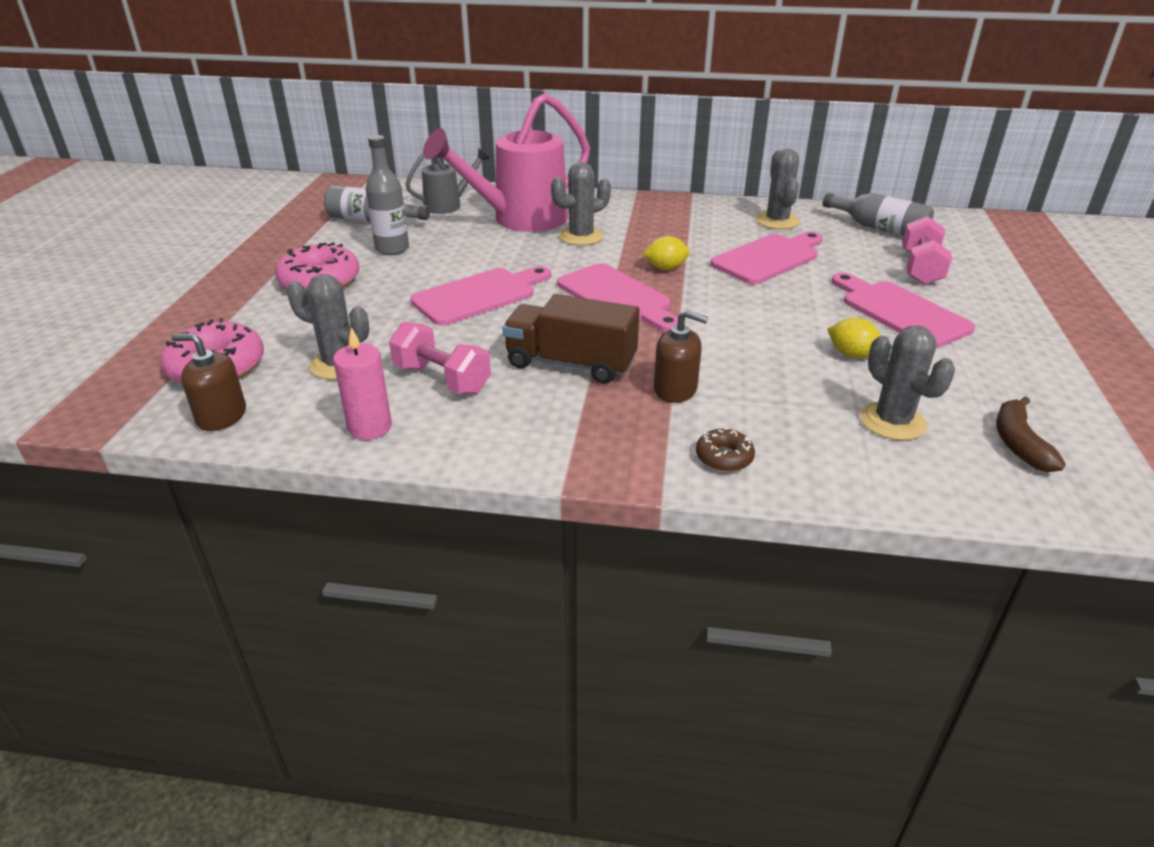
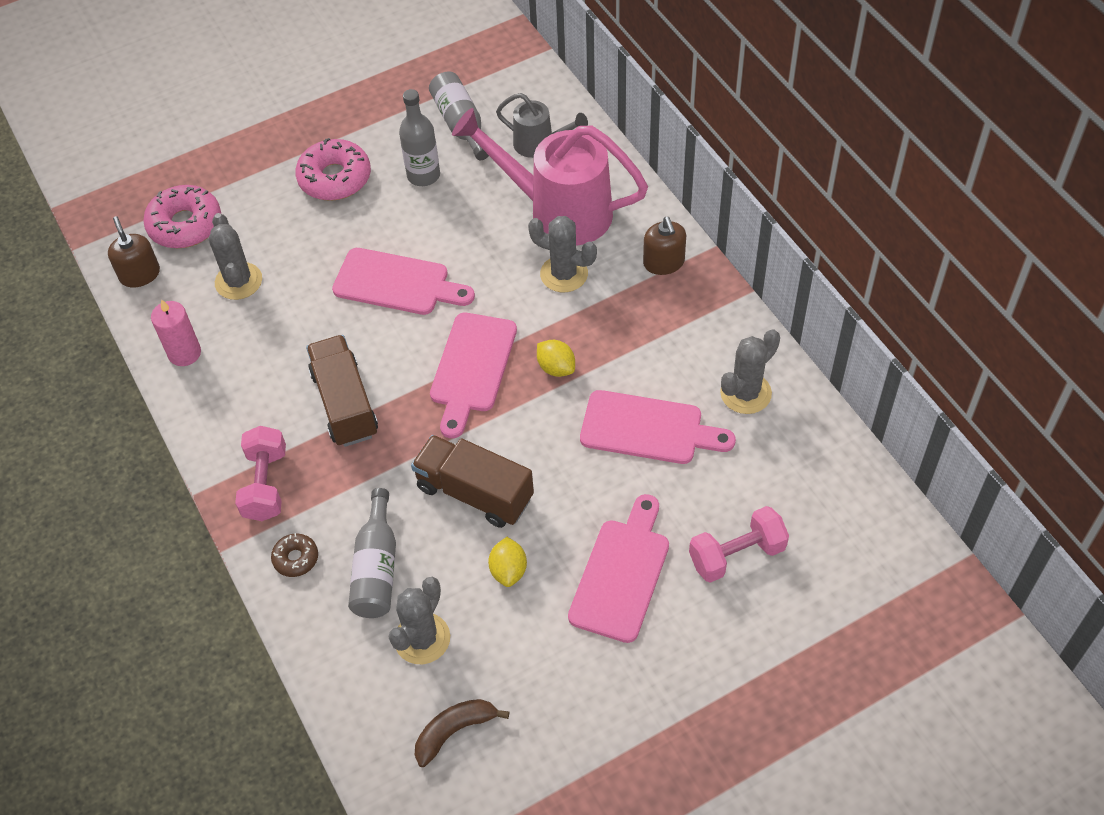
camera: 55 degrees right, 20 degrees up
pink dumbbell [389,322,491,394] -> pink dumbbell moved to [235,426,286,521]
brown soap dispenser [654,310,708,403] -> brown soap dispenser moved to [643,217,686,275]
grey bottle [823,193,934,236] -> grey bottle moved to [348,488,396,618]
none -> brown truck [411,435,534,528]

